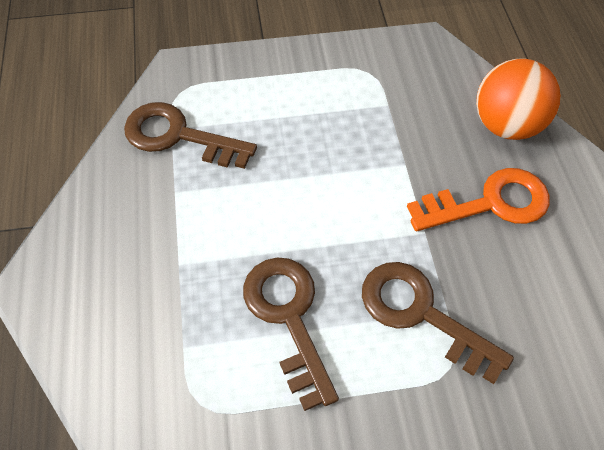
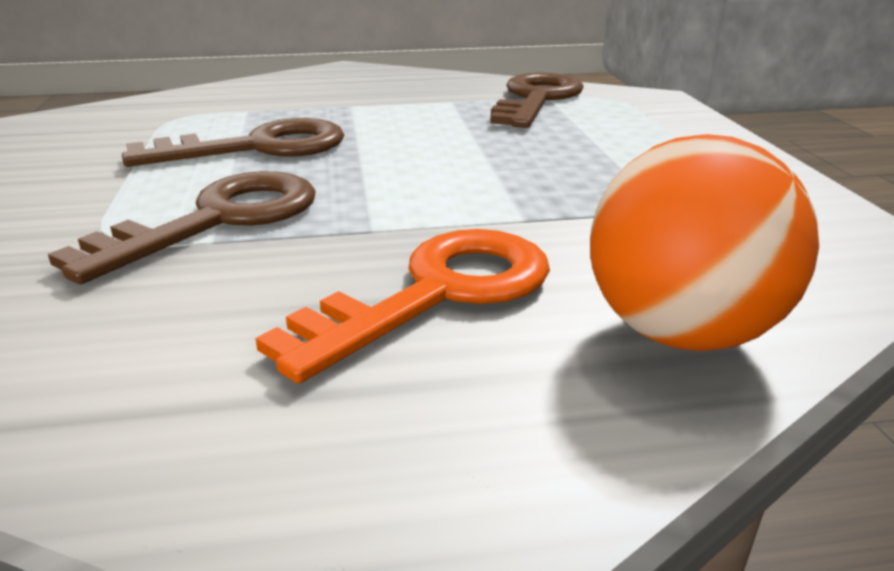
camera: 90 degrees right, 30 degrees down
orange key [407,168,550,231] -> orange key turned 120 degrees counterclockwise [255,229,550,384]

